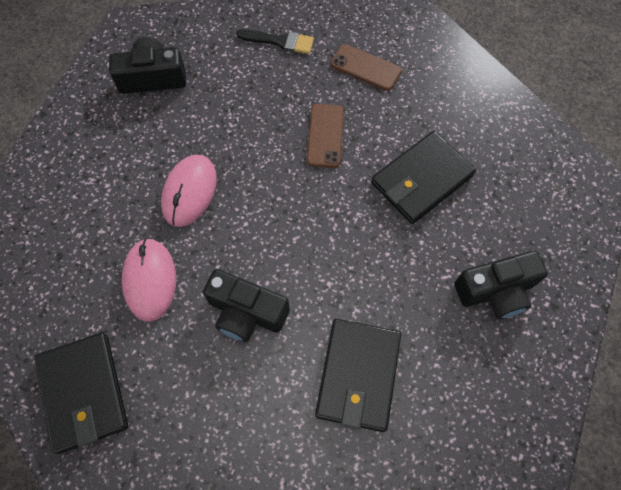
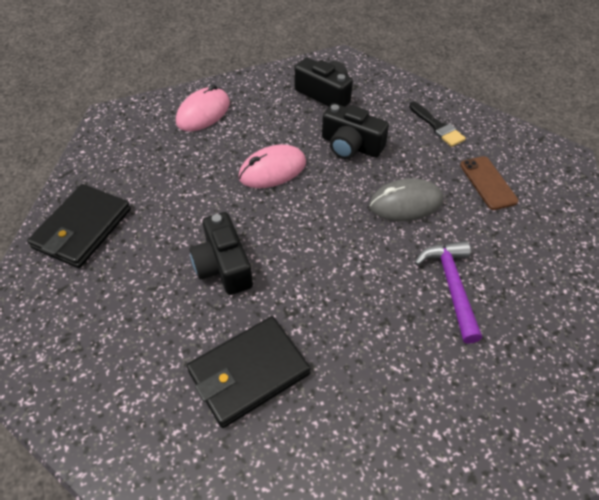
camera: 45 degrees right, 15 degrees down
pink mouse [122,238,176,322] -> pink mouse moved to [176,85,230,131]
brown phone [307,104,344,168] -> grey mouse [369,178,443,221]
black wallet [371,131,476,224] -> purple hammer [414,241,482,344]
black camera [454,251,548,319] -> black camera moved to [322,103,389,159]

